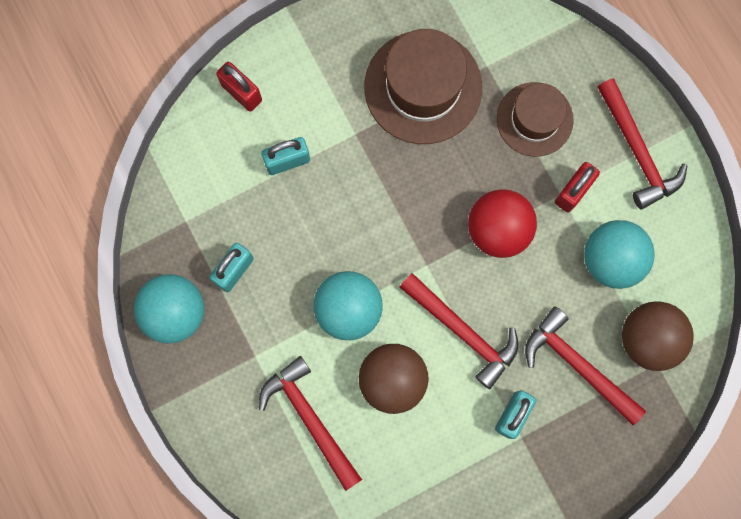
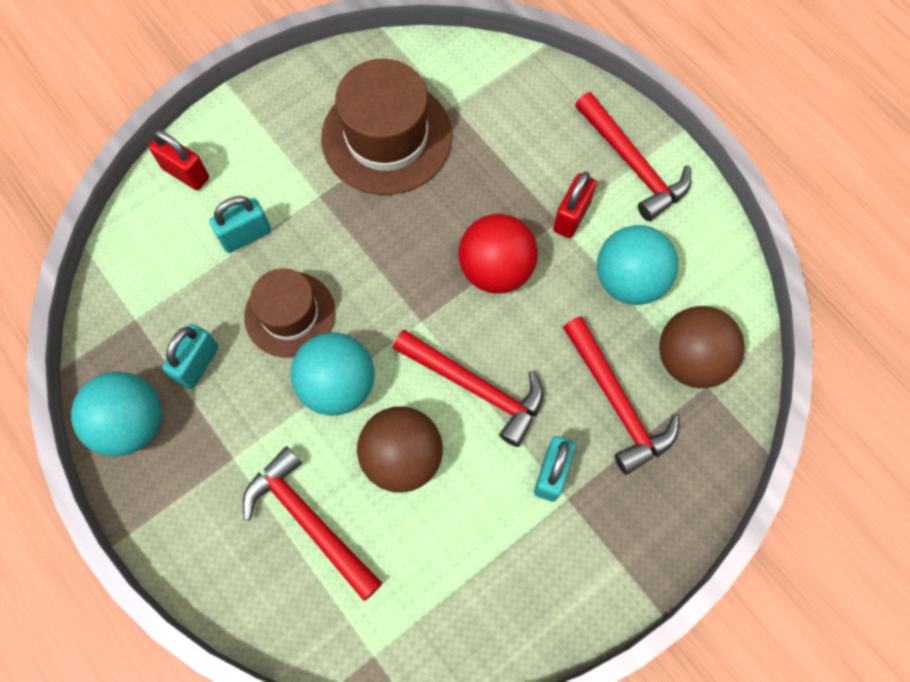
camera: 10 degrees left, 10 degrees down
brown hat [497,82,574,157] -> brown hat moved to [244,269,336,357]
red hammer [525,306,646,425] -> red hammer turned 150 degrees counterclockwise [563,316,679,475]

